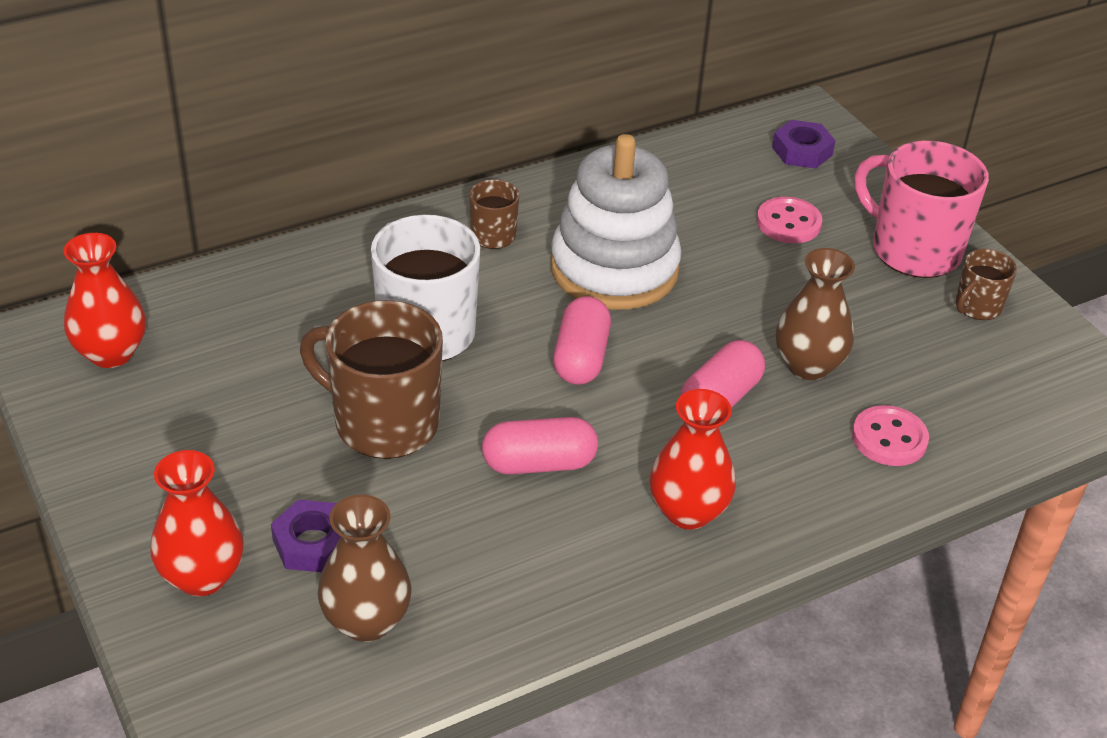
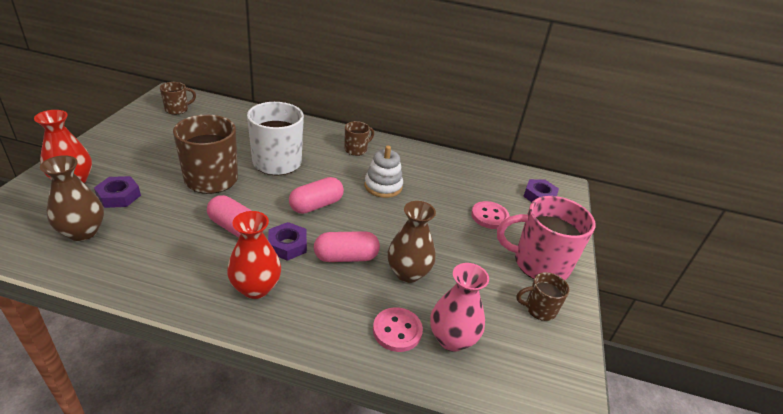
camera: 40 degrees right, 5 degrees down
red vase [63,233,146,368] -> brown mug [160,82,196,115]
white stacking toy [550,134,682,310] -> white stacking toy [364,146,403,198], size x0.56
pink mug [855,141,989,278] -> pink mug turned 75 degrees counterclockwise [497,196,596,280]
none -> purple nut [268,222,307,261]
none -> pink vase [430,263,489,352]

